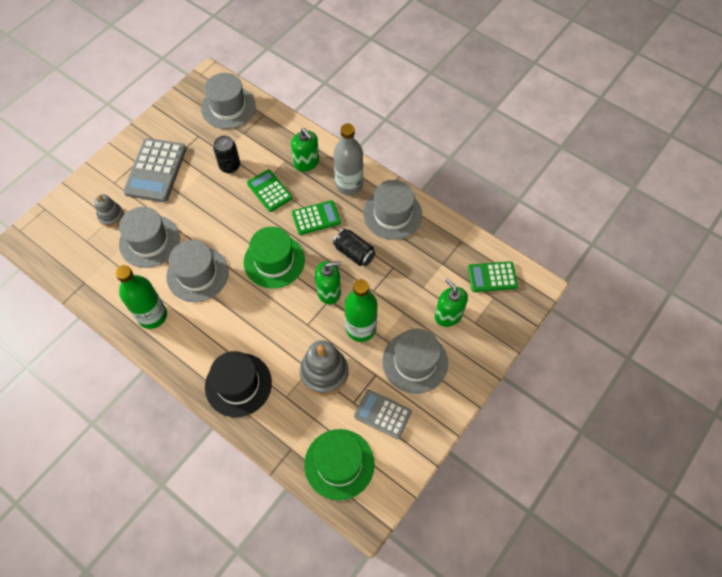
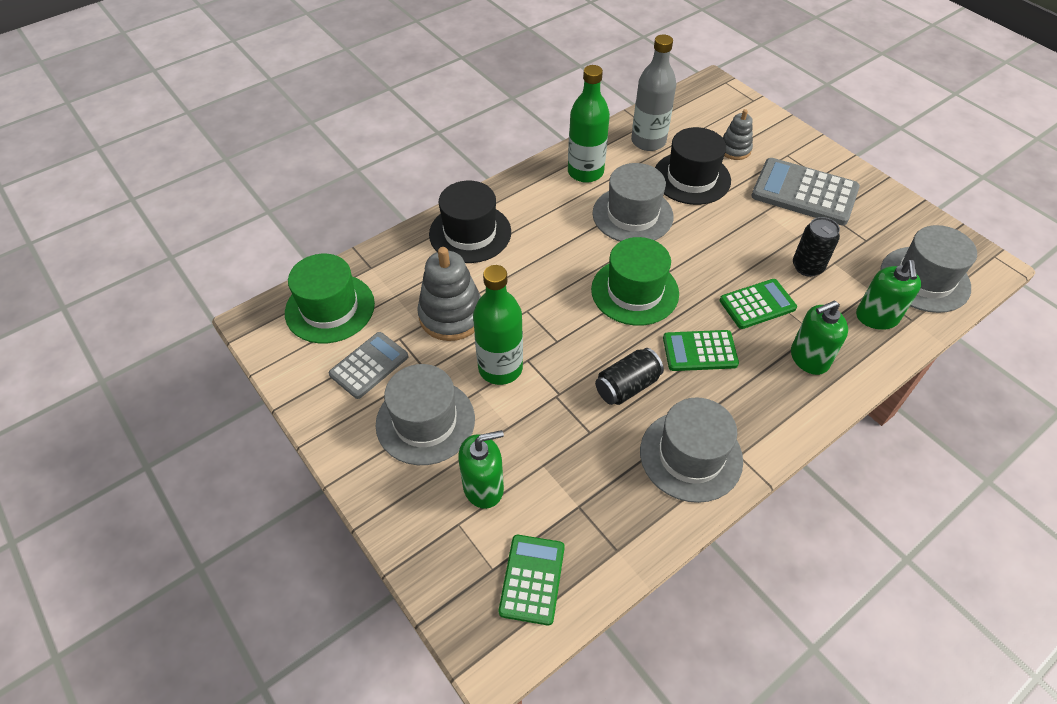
camera: 105 degrees right, 10 degrees down
grey hat [119,207,180,268] -> black hat [655,127,731,205]
green calculator [292,200,341,235] -> green calculator turned 90 degrees clockwise [663,330,739,371]
green soap dispenser [315,261,342,305] -> green soap dispenser moved to [856,260,921,330]
grey bottle [334,123,363,195] -> grey bottle moved to [631,34,676,151]

